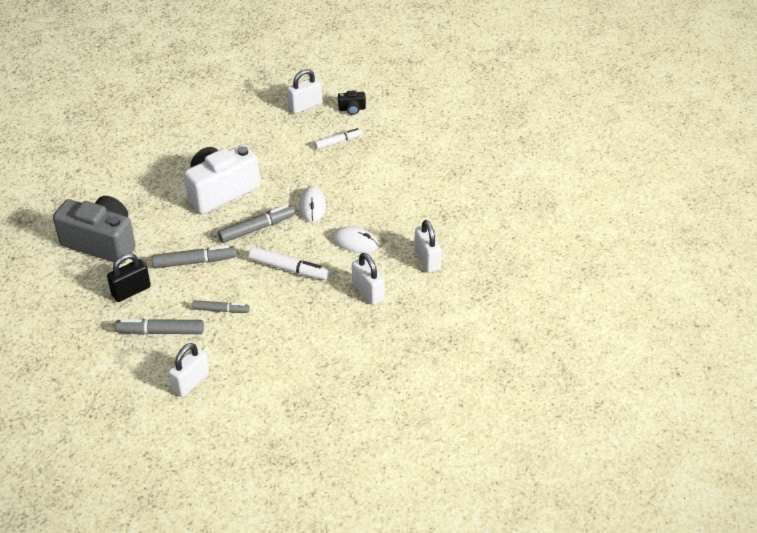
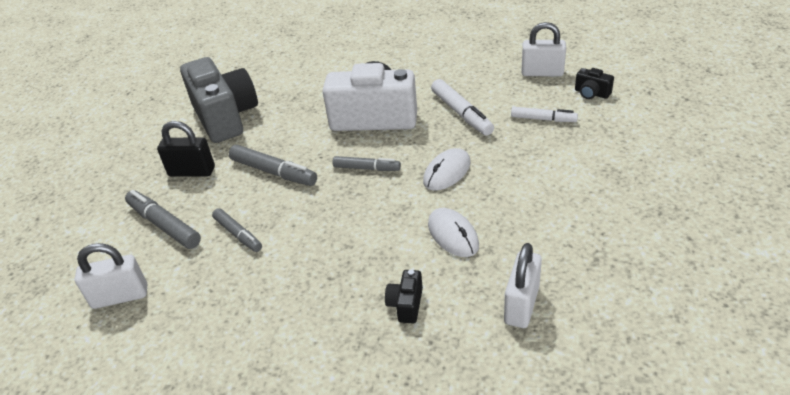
camera: 45 degrees right, 5 degrees down
grey marker [218,205,295,243] -> grey marker [333,156,401,171], size x0.66
white marker [249,247,329,280] -> white marker moved to [431,79,494,136]
white padlock [352,253,384,305] -> black camera [385,269,423,323]

